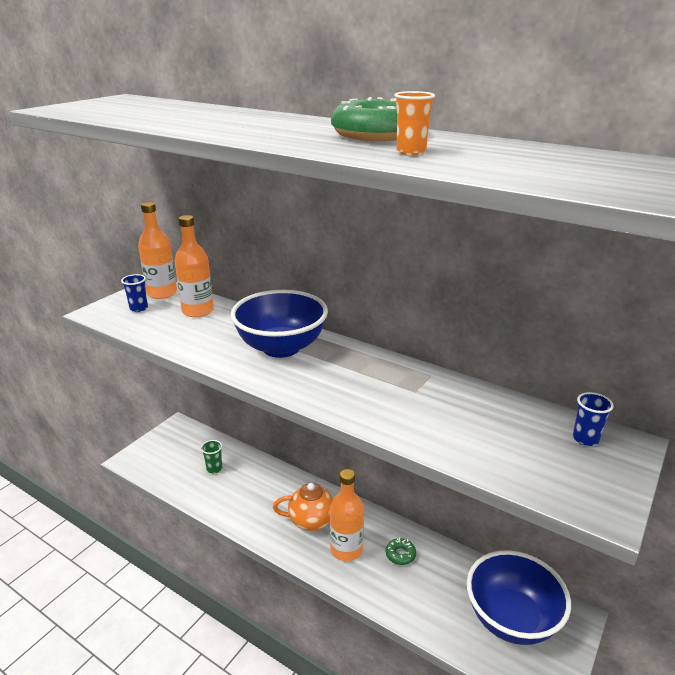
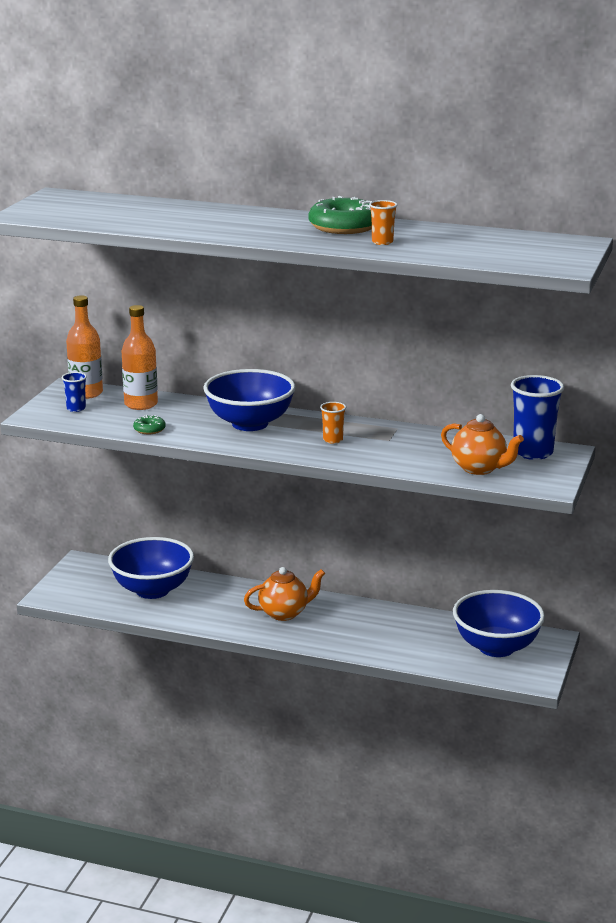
camera: 15 degrees left, 5 degrees down
green cup [201,440,222,474] -> blue bowl [108,537,194,599]
orange bottle [330,469,364,561] -> none
green donut [386,538,416,565] -> green donut moved to [133,415,166,434]
blue cup [573,392,614,446] -> blue cup [511,375,564,460], size x1.98
none -> orange cup [320,402,346,444]
none -> orange teapot [441,414,524,475]

